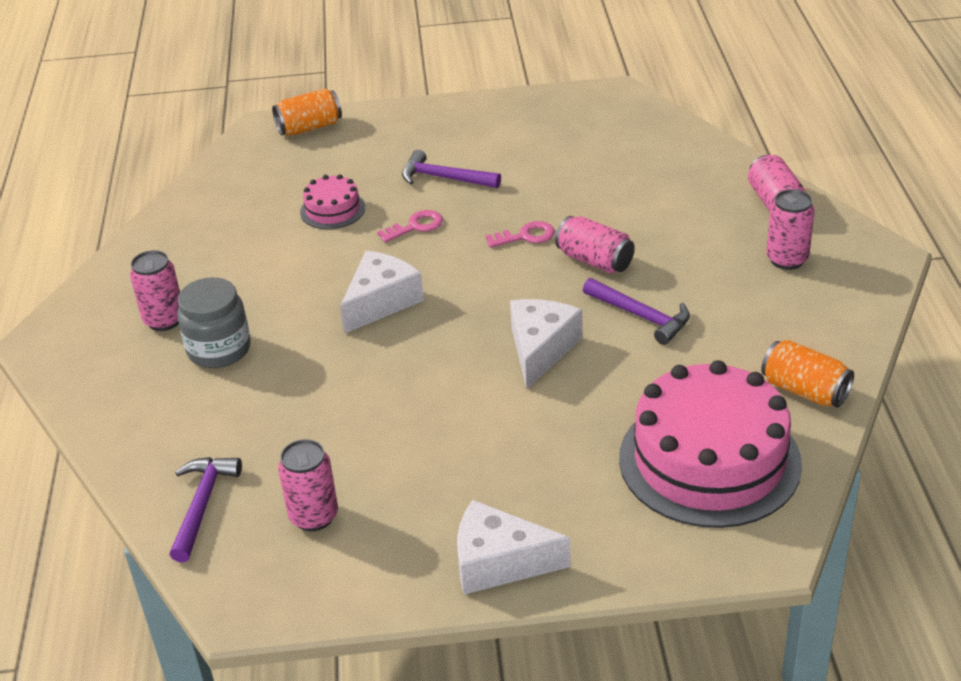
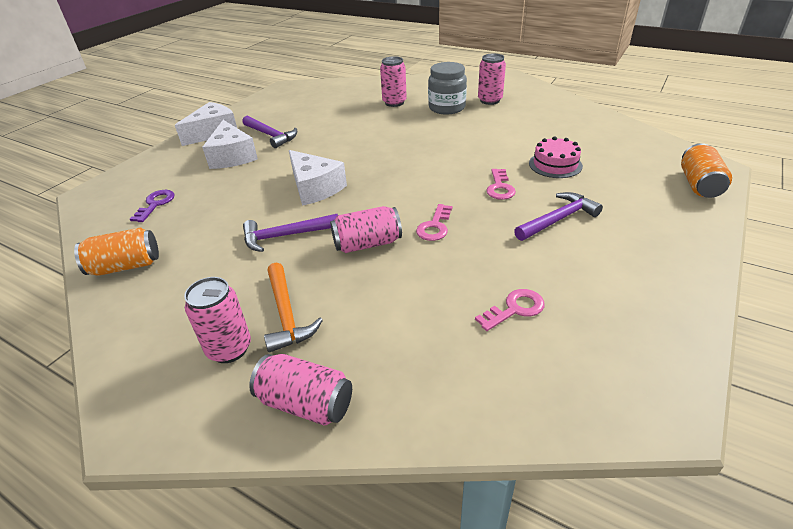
camera: 125 degrees right, 0 degrees up
purple hammer [170,457,242,562] -> purple hammer moved to [243,116,297,148]
pink can [278,439,338,531] -> pink can moved to [380,56,407,107]
white cheese [340,251,424,334] -> white cheese moved to [202,120,258,169]
pink cake [619,360,802,528] -> purple key [130,190,175,222]
none -> orange hammer [264,262,323,353]
none -> pink key [475,289,545,331]

